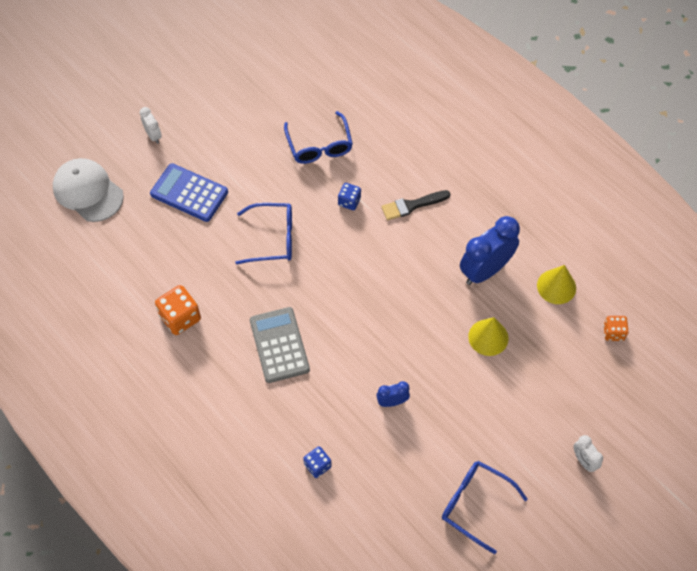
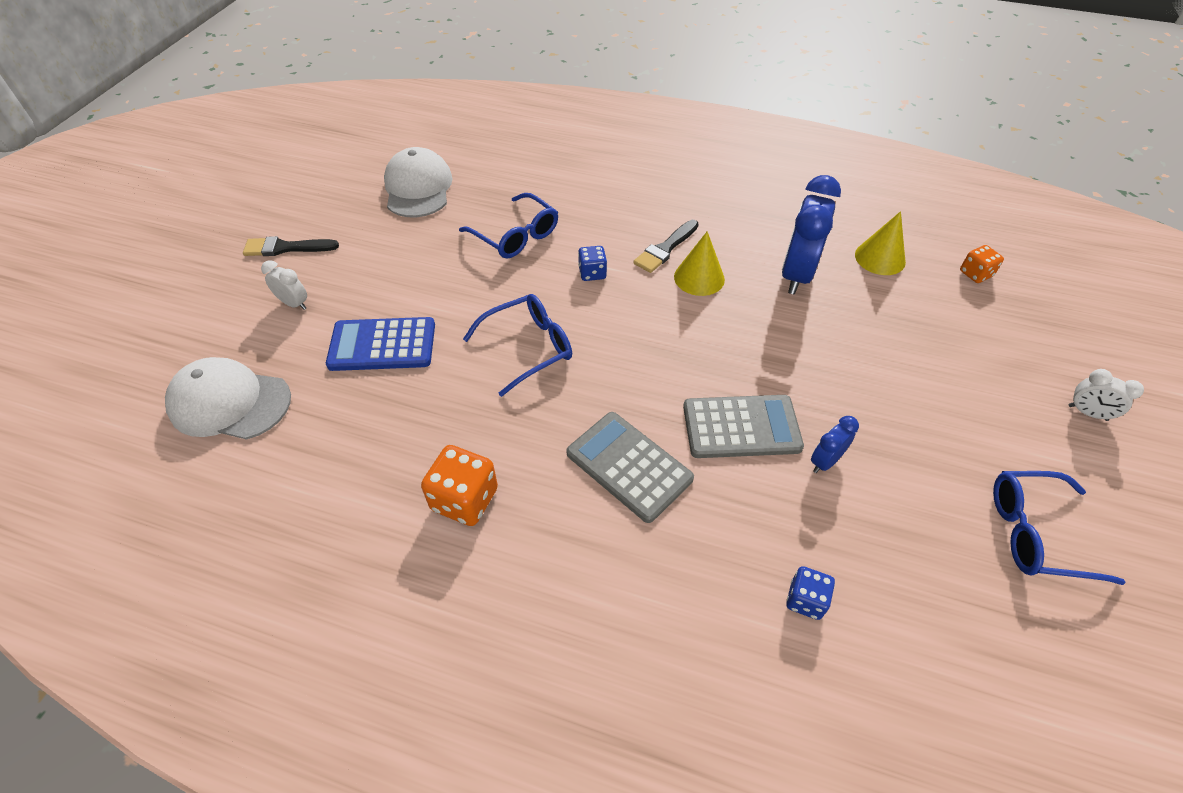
camera: 30 degrees left, 10 degrees down
yellow cone [468,317,509,356] -> yellow cone moved to [674,231,725,296]
none -> black brush [243,236,339,256]
none -> white cap [384,147,453,217]
none -> grey calculator [683,395,804,458]

